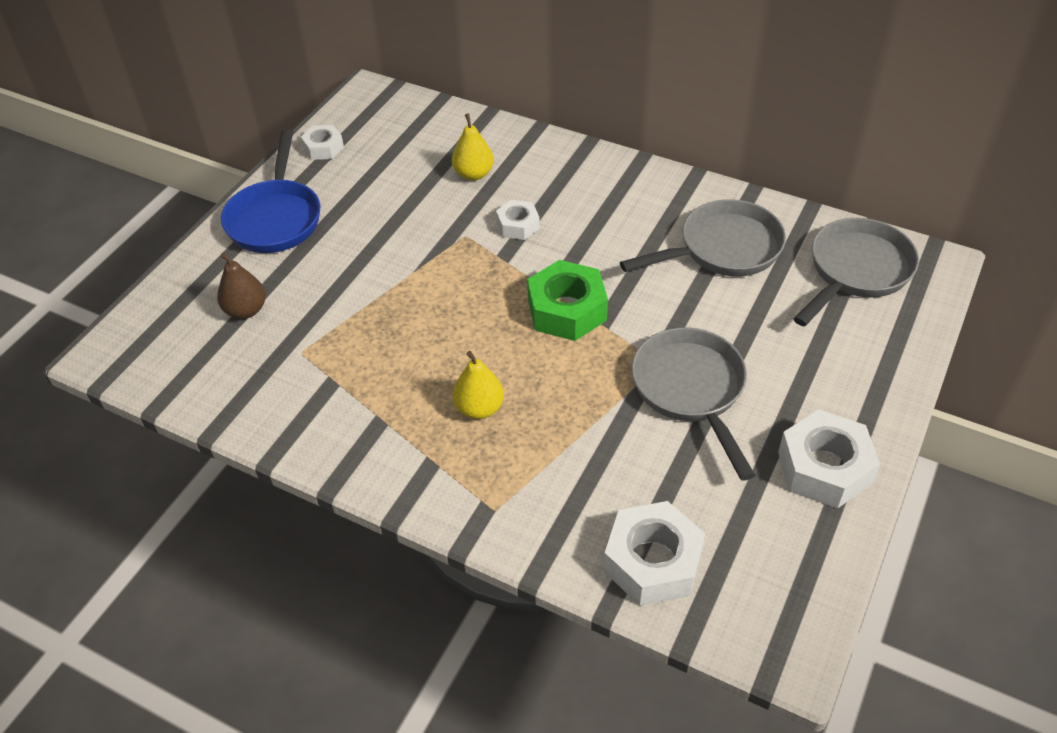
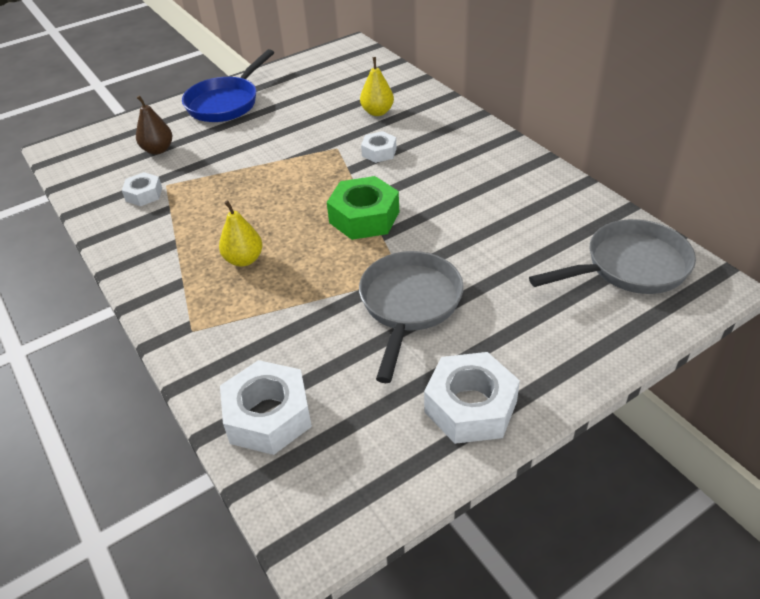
camera: 30 degrees right, 5 degrees down
white nut [301,125,344,160] -> white nut moved to [122,172,162,206]
grey pan [620,199,786,276] -> none

